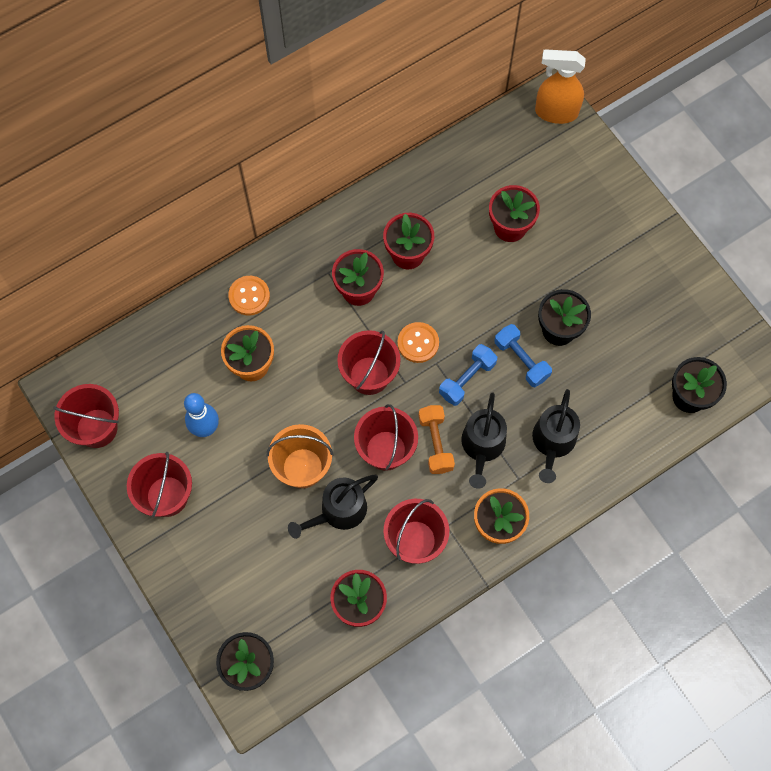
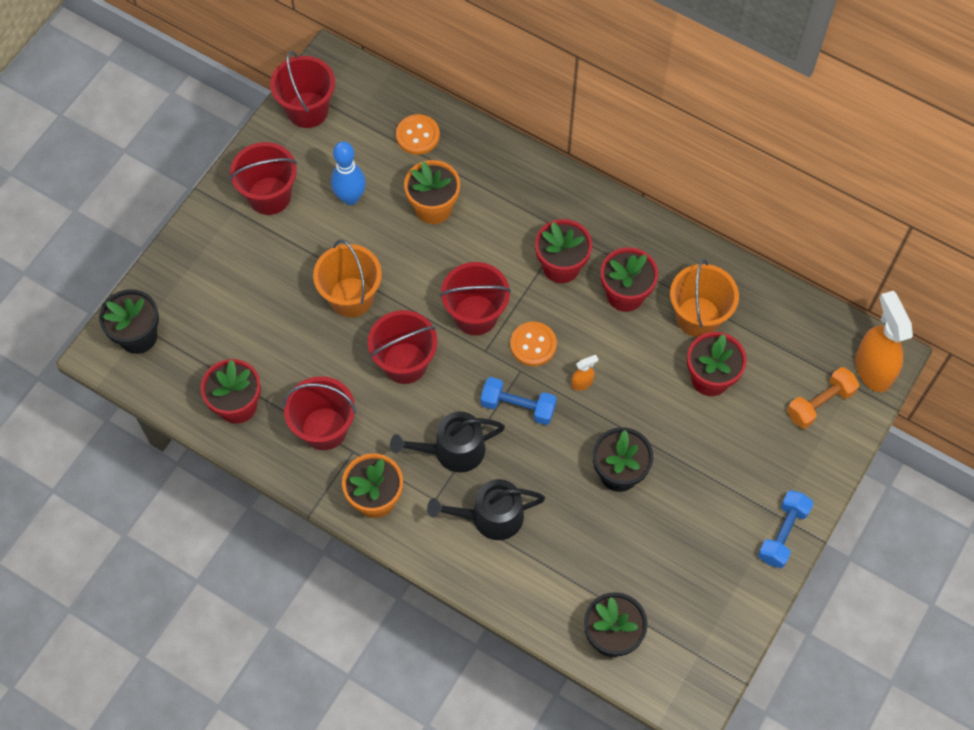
camera: 65 degrees right, 5 degrees down
orange button [228,276,270,315] -> orange button moved to [396,114,440,155]
black watering can [288,475,378,539] -> none
orange dumbbell [418,405,455,474] -> orange dumbbell moved to [787,367,860,429]
blue dumbbell [494,324,552,387] -> blue dumbbell moved to [758,490,813,568]
none -> orange spray bottle [571,355,598,391]
none -> orange bucket [670,259,739,337]

